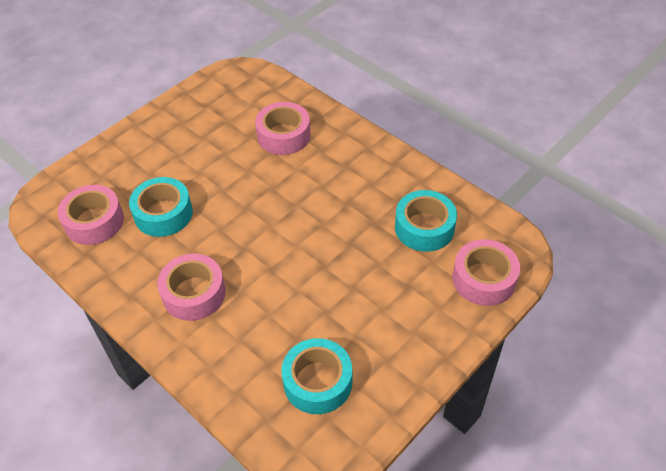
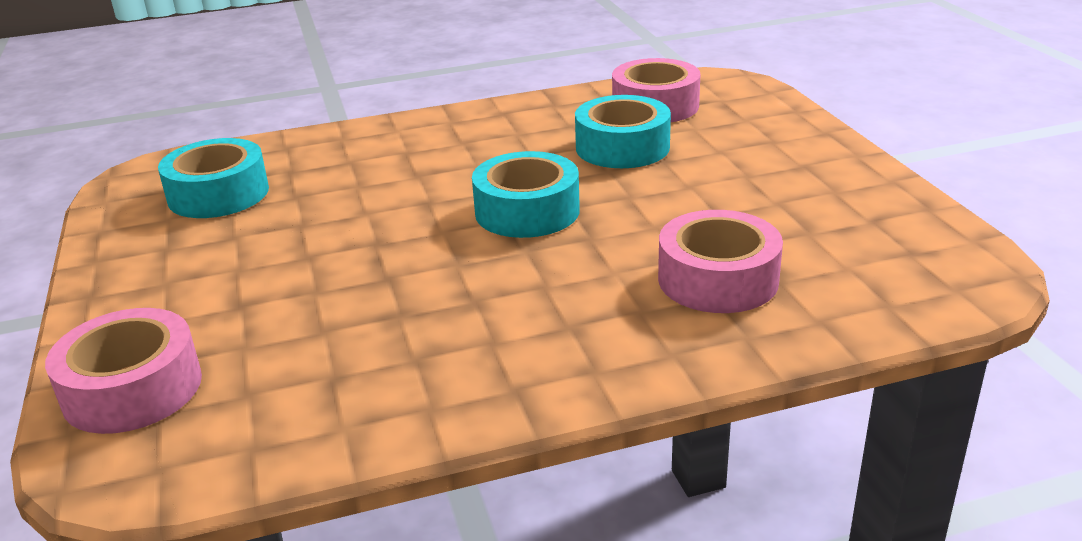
camera: 120 degrees right, 20 degrees down
pink tape [157,254,226,321] -> none
turquoise tape [395,190,457,252] -> turquoise tape moved to [472,151,580,238]

